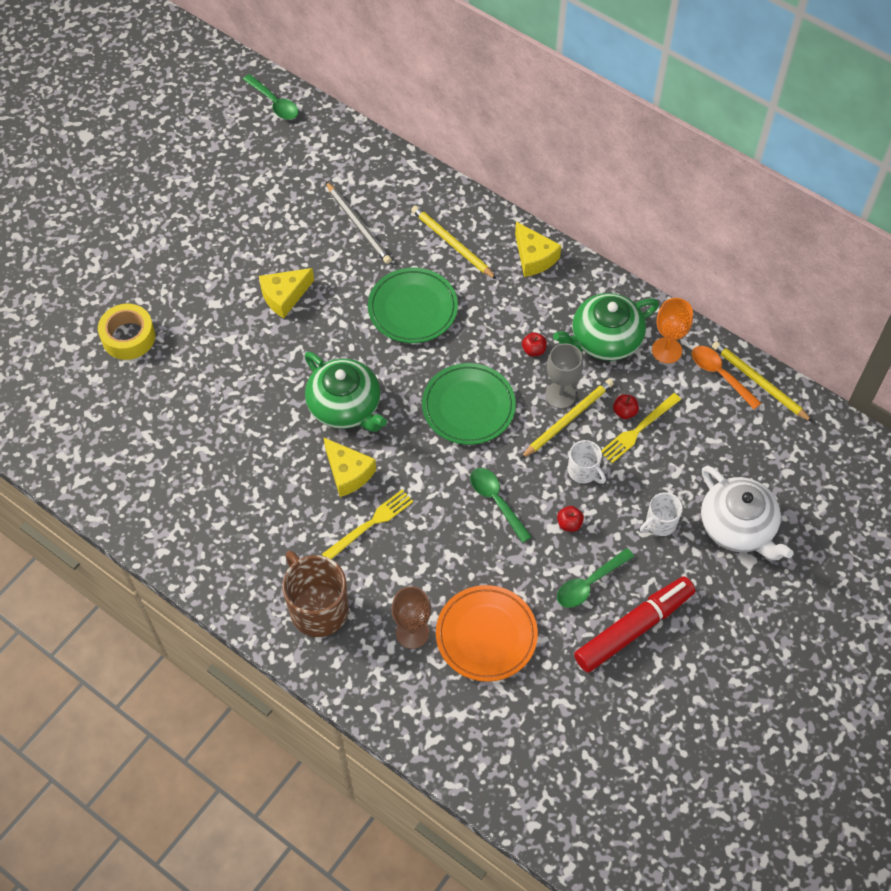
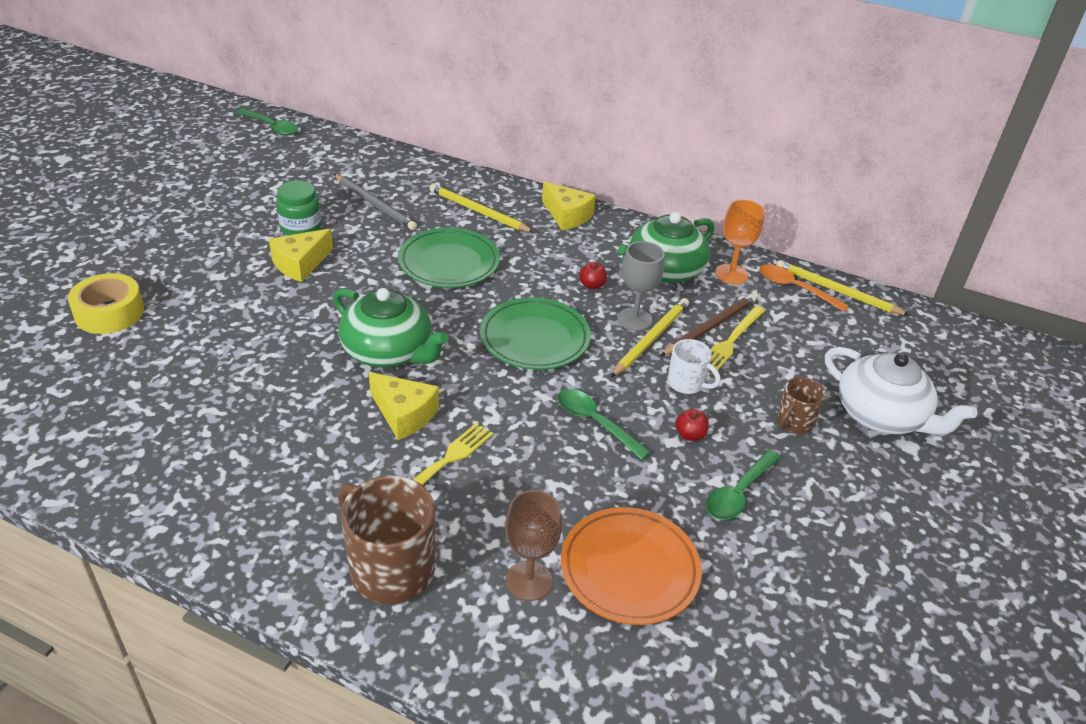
camera: 15 degrees left, 20 degrees down
red marker [574,576,695,673] -> none
red apple [613,394,639,419] -> brown pencil [660,293,757,356]
white mug [640,492,683,536] -> brown mug [777,377,826,434]
none -> green jar [276,181,321,235]

